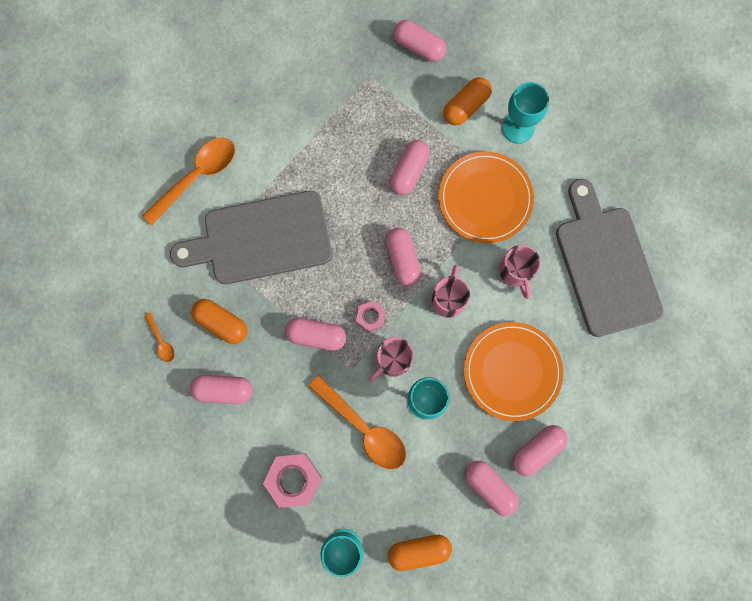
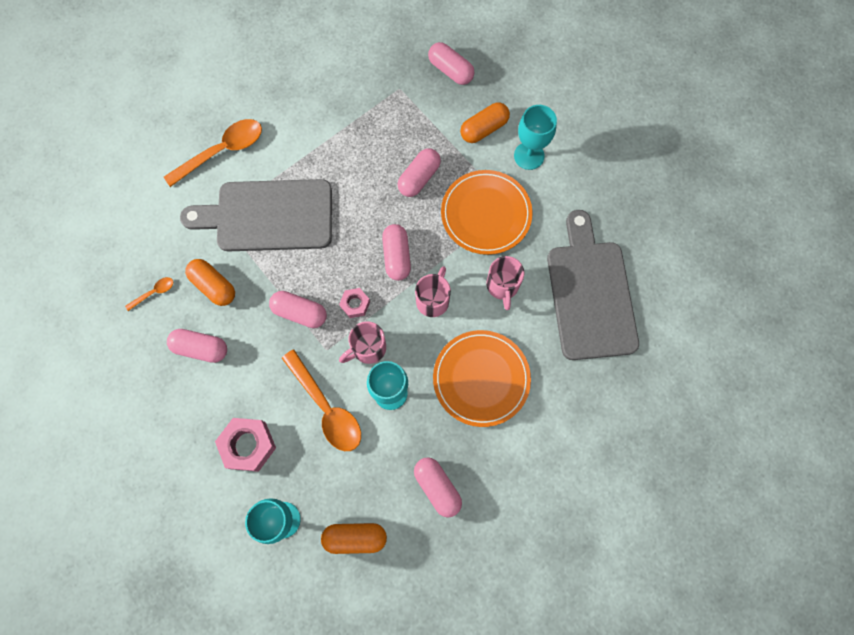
camera: 10 degrees right, 5 degrees down
orange spoon [145,313,175,362] -> orange spoon turned 105 degrees counterclockwise [125,277,173,311]
pink capsule [513,425,568,476] -> none

